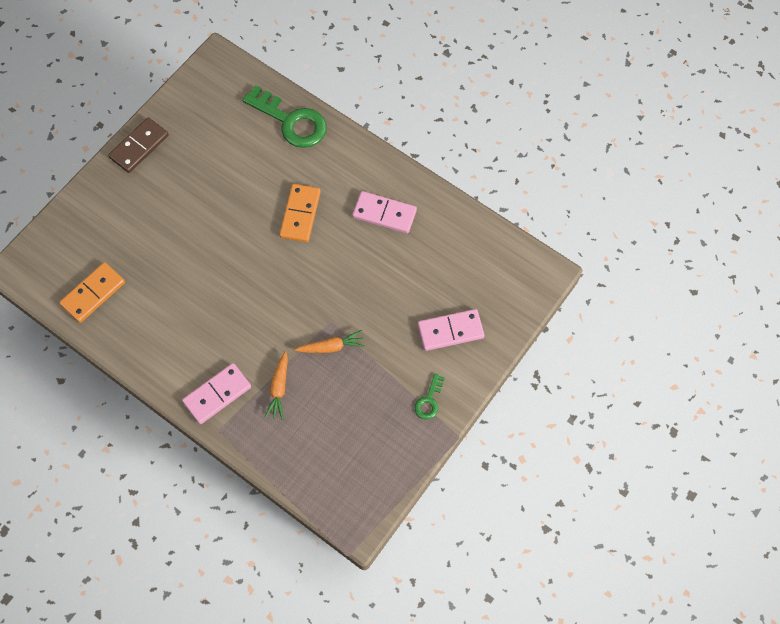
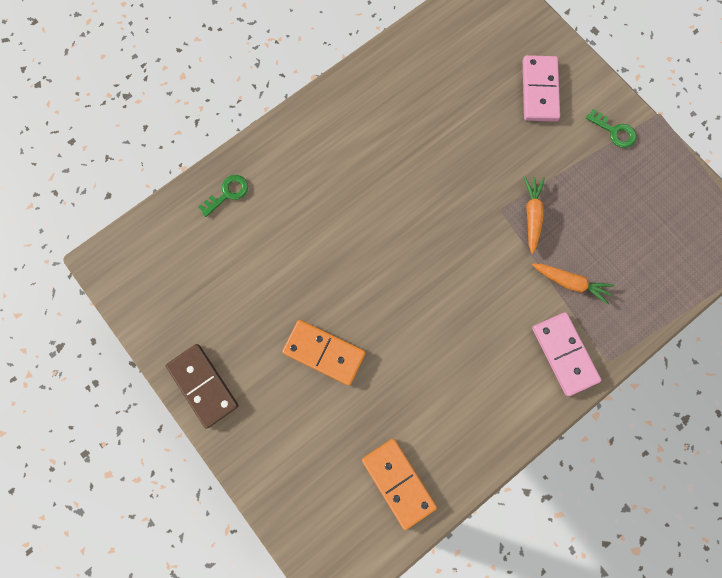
camera: 75 degrees left, 10 degrees up
green key [242,85,327,148] -> green key [198,175,248,217], size x0.47
orange domino [280,184,321,242] -> orange domino moved to [282,320,366,386]
pink domino [352,191,417,234] -> none

